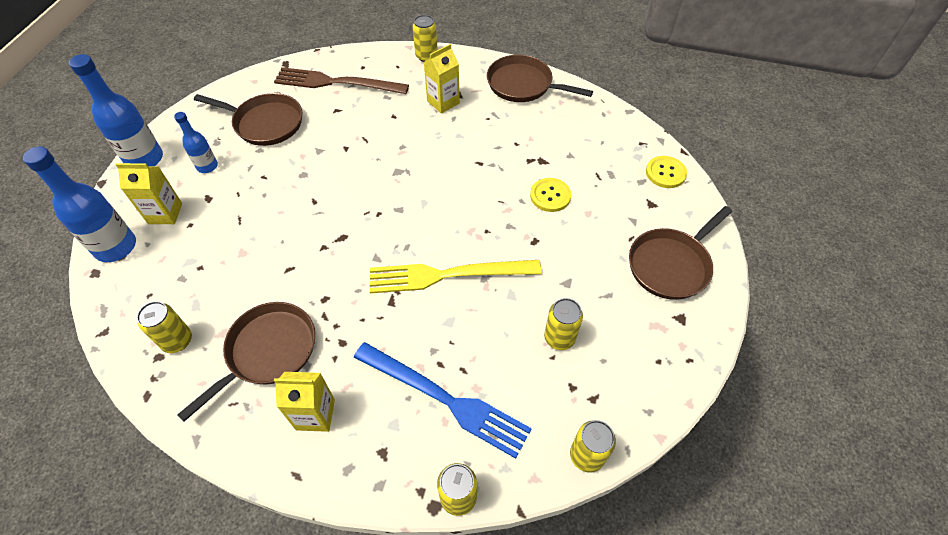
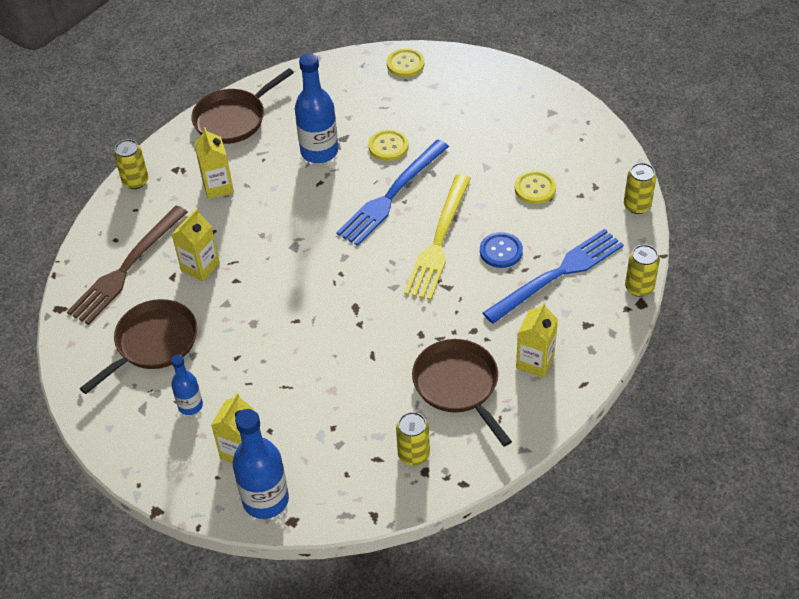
camera: 65 degrees left, 5 degrees down
blue bottle [69,54,163,166] -> blue bottle moved to [295,53,338,163]
yellow can [544,298,583,350] -> yellow button [515,171,556,204]
brown pan [629,206,732,300] -> none
none -> yellow carton [171,208,220,282]
none -> blue fork [336,140,449,246]
none -> blue button [480,232,523,268]

